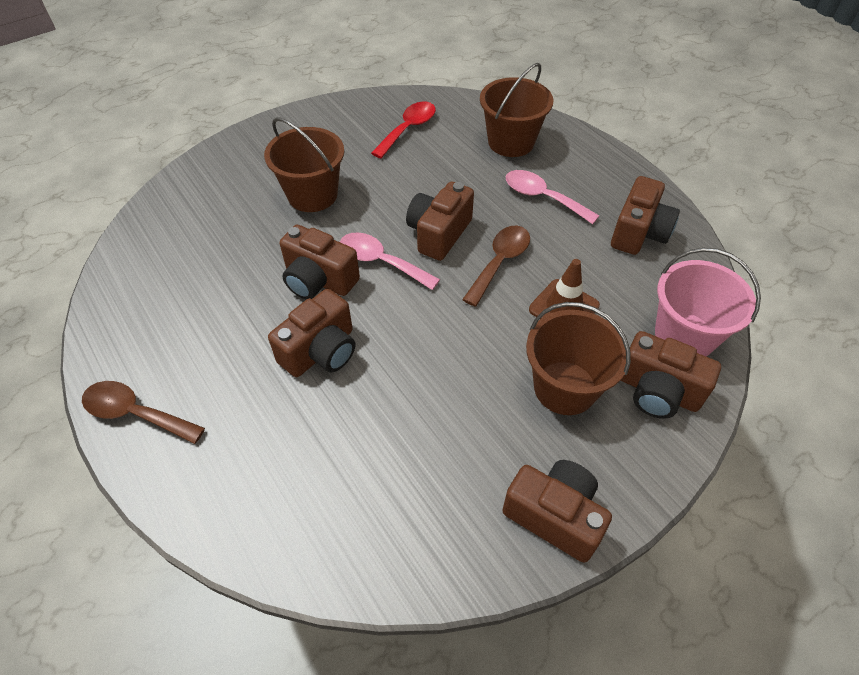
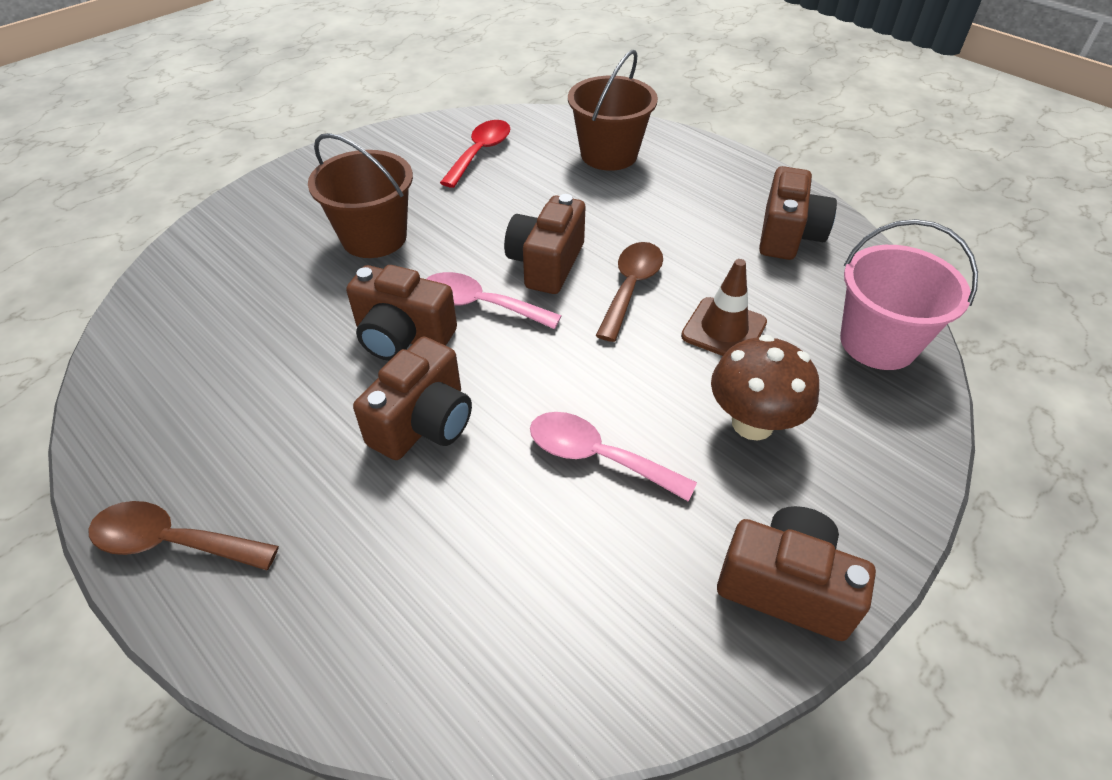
camera: 10 degrees left, 5 degrees down
pink spoon [506,170,599,224] -> pink spoon moved to [530,412,697,501]
brown bucket [526,302,631,415] -> brown mushroom [711,335,819,441]
brown camera [621,331,721,419] -> none

